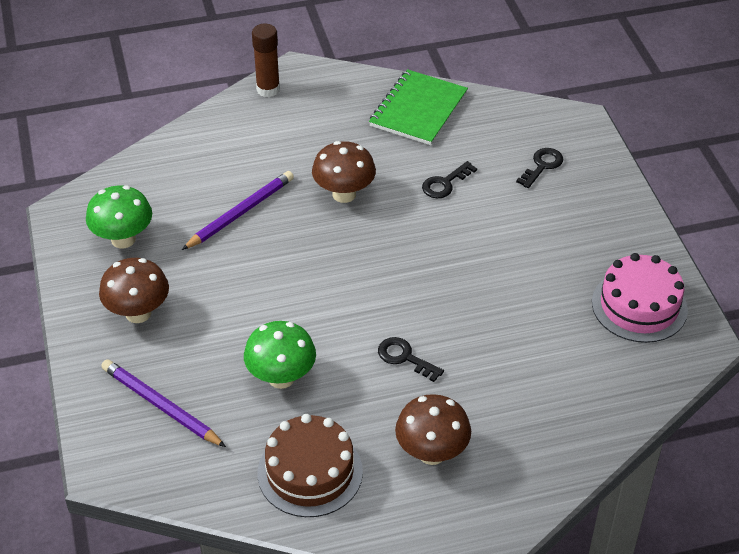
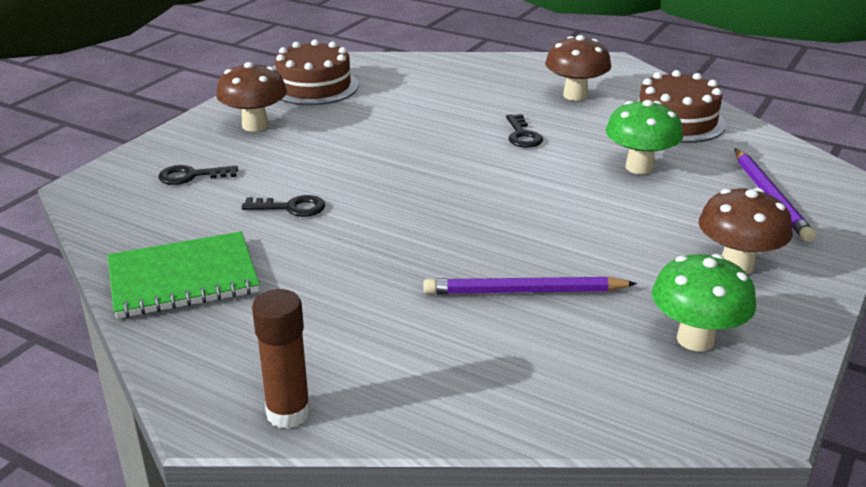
camera: 135 degrees left, 15 degrees down
brown mushroom [312,141,376,203] -> brown mushroom moved to [216,62,287,132]
pink cake [592,253,688,343] -> brown cake [275,39,359,105]

